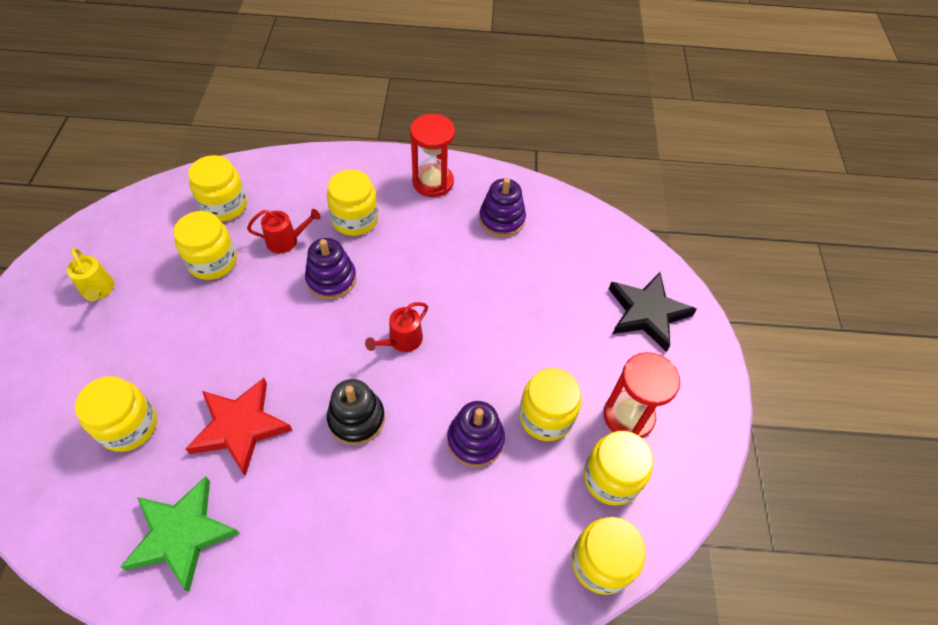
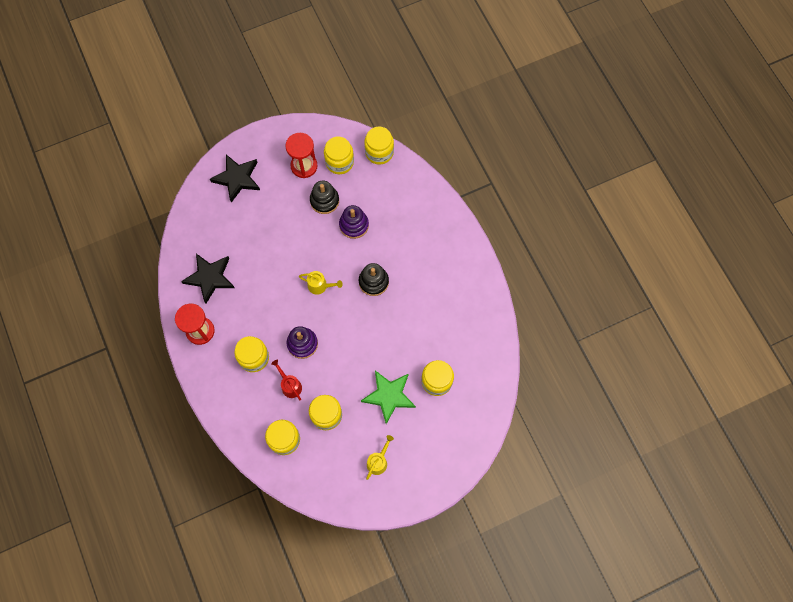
camera: 115 degrees left, 15 degrees up
green star [120,476,240,592] -> green star moved to [361,371,416,424]
red star [185,378,292,476] -> none
red watering can [365,302,428,352] -> yellow watering can [299,271,343,295]
purple stacking toy [479,178,526,237] -> black star [181,254,235,304]
yellow jar [519,368,581,441] -> black stacking toy [310,181,339,214]

